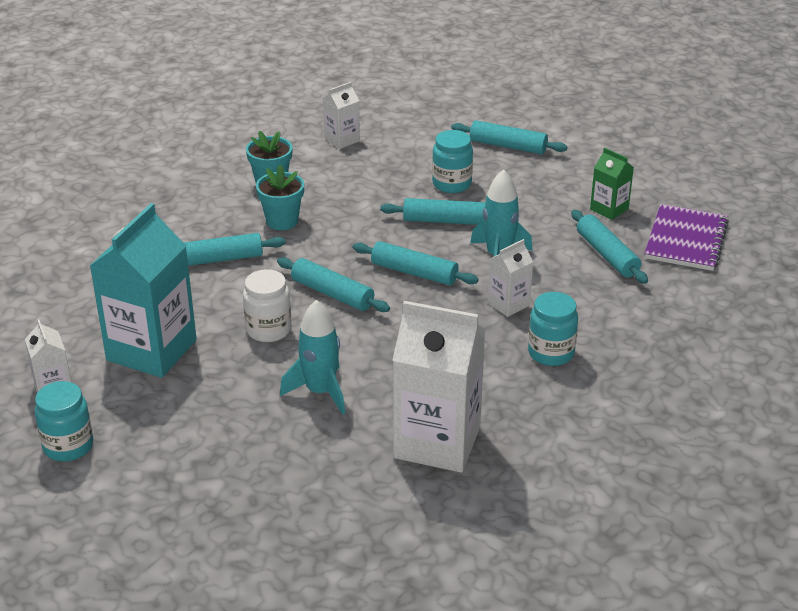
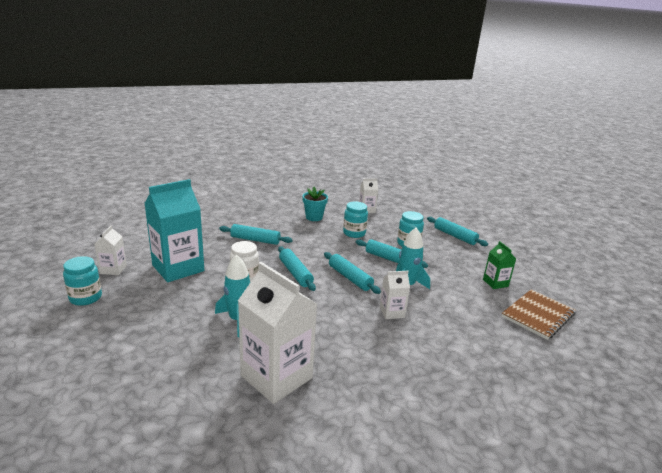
camera: 25 degrees right, 10 degrees down
turquoise flower pot [256,165,304,230] -> none
turquoise jar [528,292,578,366] -> turquoise jar moved to [343,202,368,238]
turquoise rolling pin [571,210,648,284] -> none
purple notebook [644,204,729,271] -> brown notebook [502,290,576,340]

